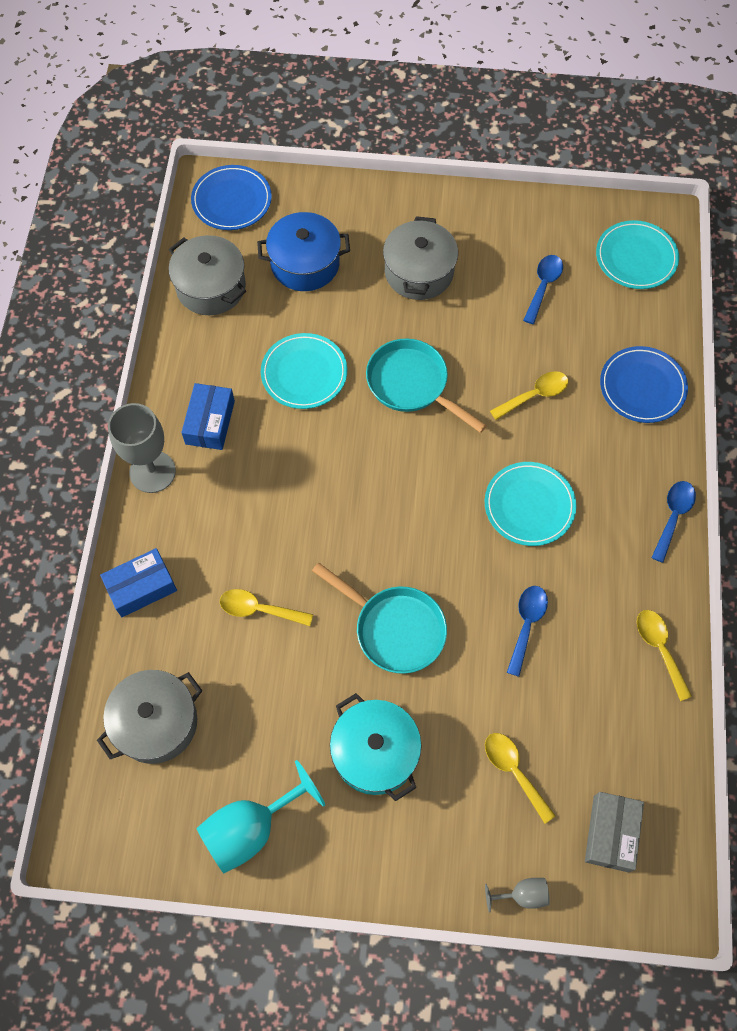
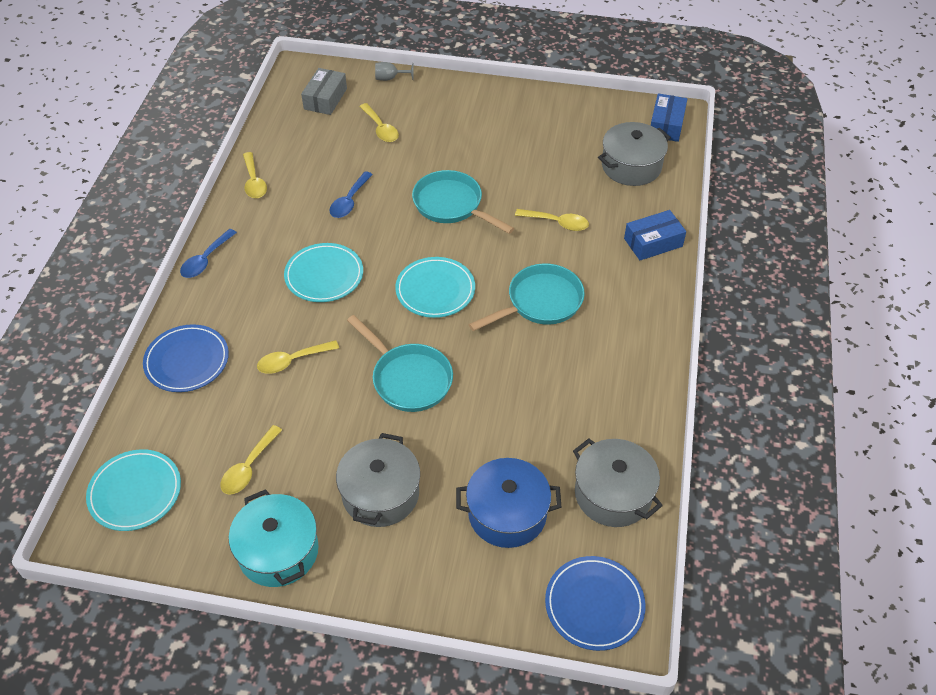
camera: 175 degrees left, 15 degrees down
grey goblet [108,403,176,493] -> none
blue box [181,383,235,450] -> blue box moved to [651,93,687,142]
turquoise goblet [196,760,325,873] -> none
turquoise plate [261,333,347,409] -> turquoise plate moved to [395,257,475,318]
turquoise pot [330,693,421,801] -> turquoise pot moved to [229,489,319,587]
blue spoon [523,255,563,324] -> yellow spoon [220,425,282,495]
none -> turquoise pan [468,264,585,331]

